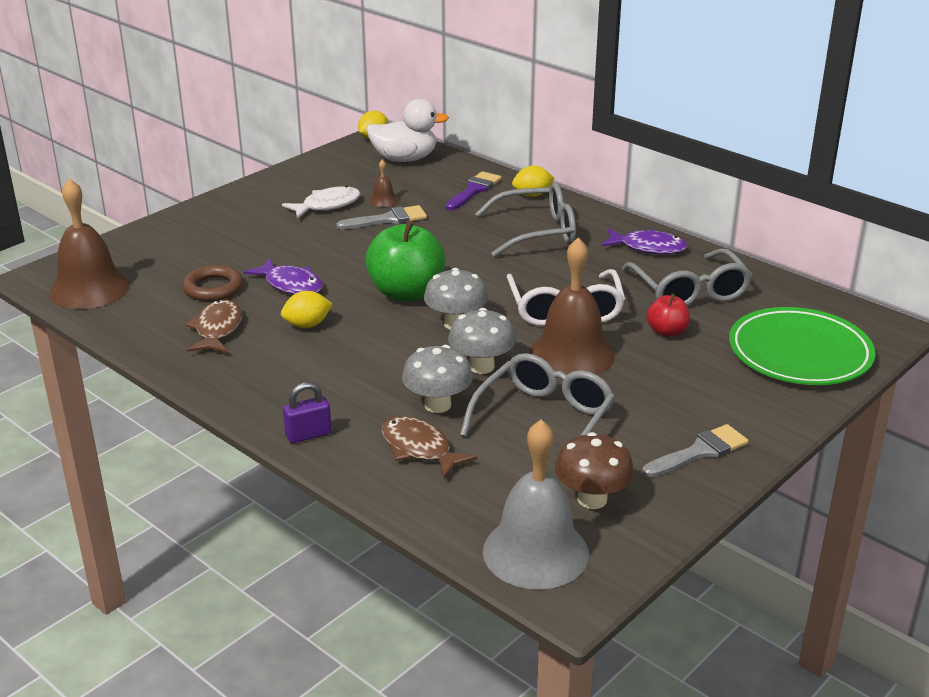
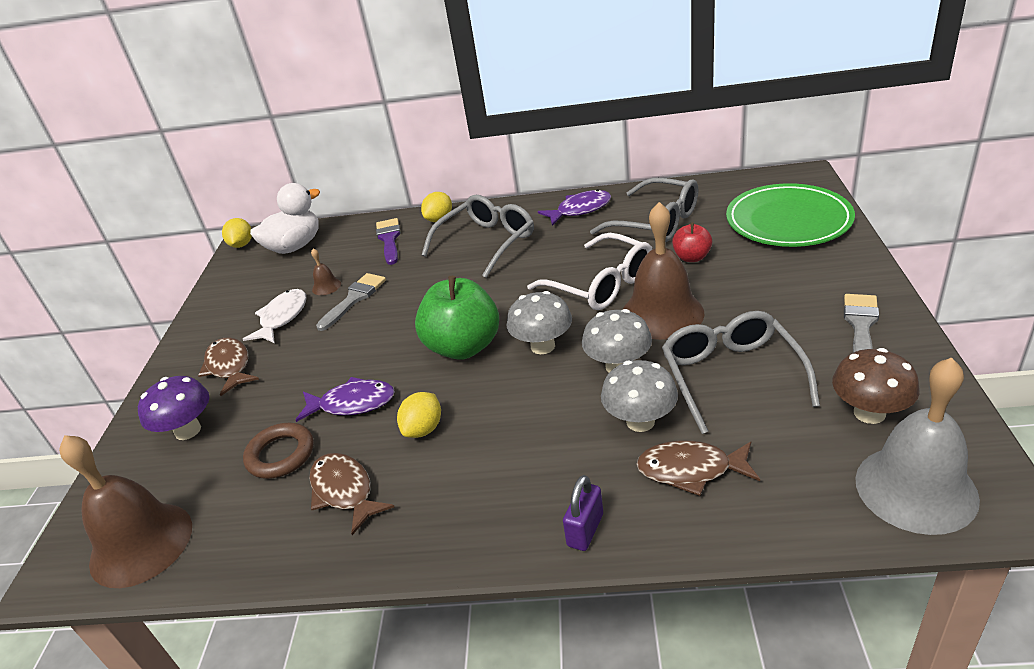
camera: 35 degrees left, 5 degrees up
none -> purple mushroom [138,376,209,440]
none -> brown fish [198,338,259,396]

